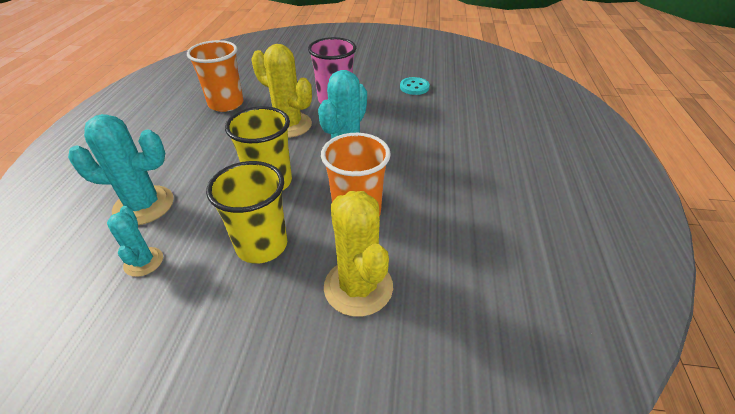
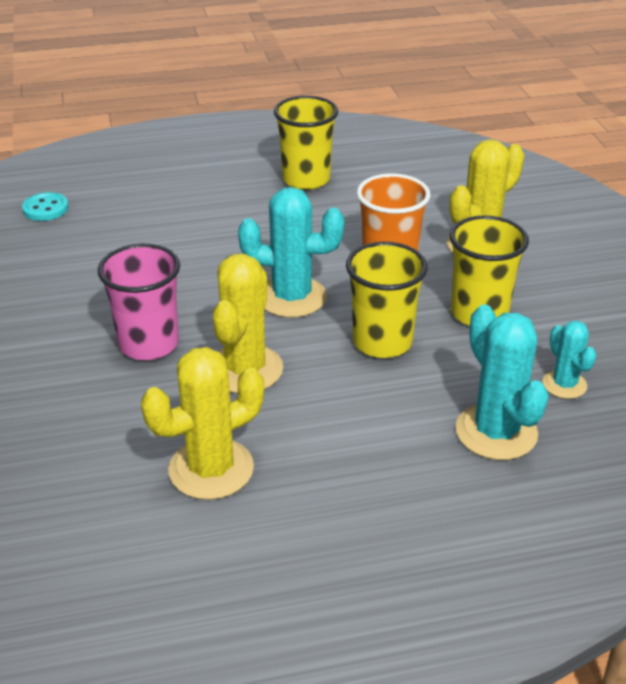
camera: 110 degrees left, 5 degrees down
turquoise cactus [107,206,163,277] -> turquoise cactus turned 75 degrees counterclockwise [543,321,597,399]
orange cup [187,40,244,112] -> yellow cactus [141,347,264,500]
turquoise button [400,77,430,95] -> turquoise button moved to [22,192,69,221]
none -> yellow cup [274,96,338,190]

